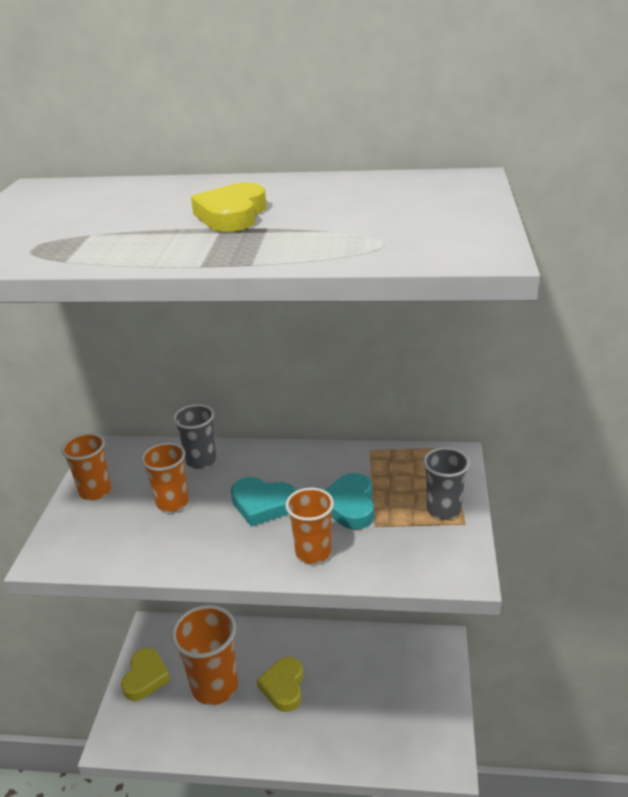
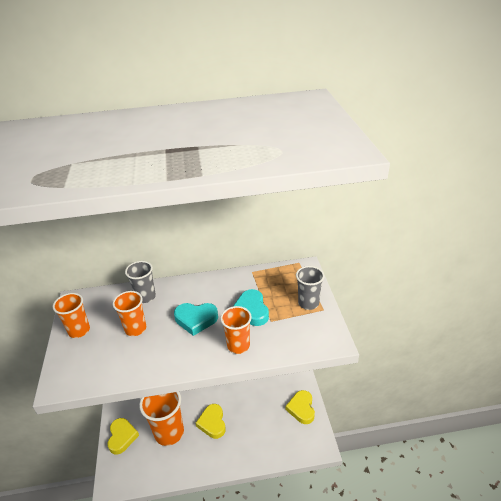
camera: 15 degrees left, 5 degrees up
yellow heart [191,183,266,232] -> yellow heart moved to [286,390,315,424]

